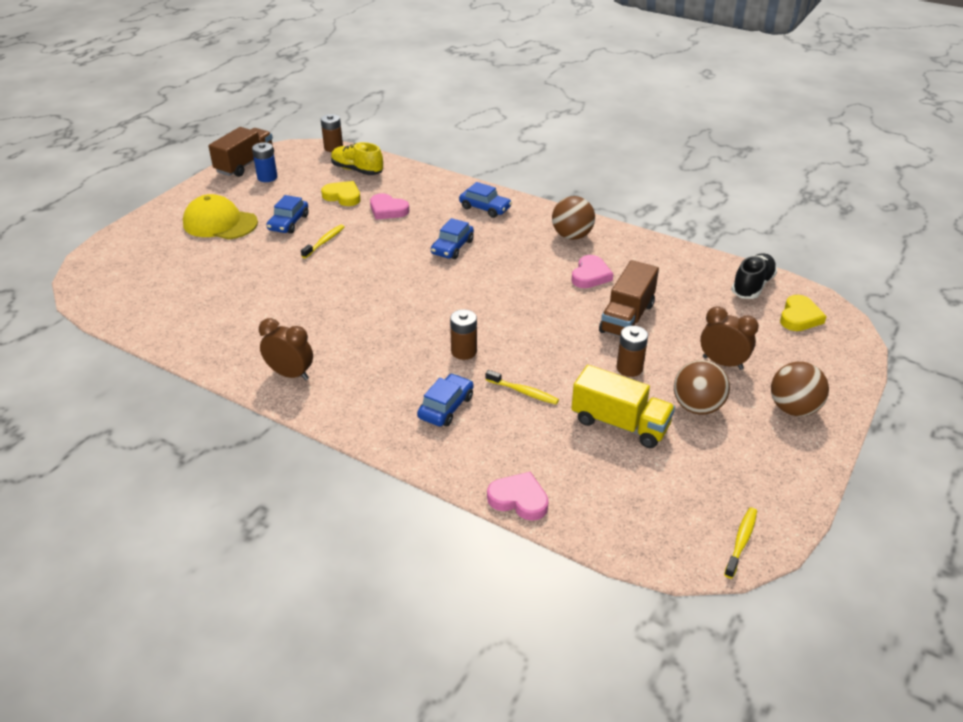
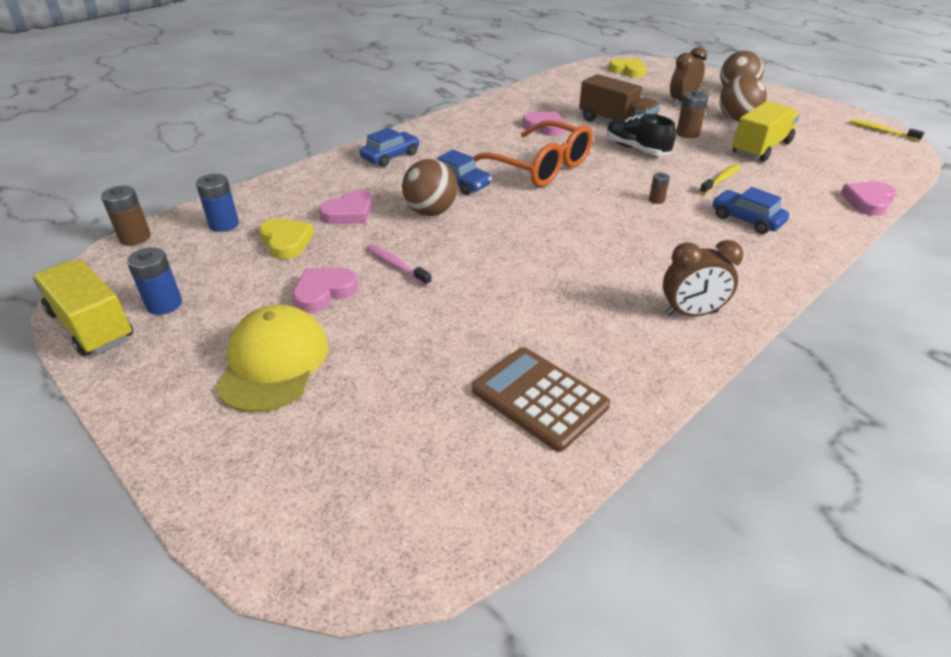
camera: 75 degrees left, 0 degrees up
yellow cap [183,194,258,240] -> yellow cap turned 150 degrees clockwise [216,305,329,412]
brown truck [208,127,274,177] -> yellow truck [33,260,133,356]
brown clock [259,318,313,380] -> brown clock turned 135 degrees counterclockwise [663,240,743,316]
blue car [267,195,309,234] -> pink heart [293,268,358,313]
yellow toothbrush [301,224,344,258] -> pink toothbrush [366,244,432,286]
yellow heart [321,181,360,206] -> yellow heart turned 105 degrees clockwise [259,218,314,259]
yellow shoe [331,142,383,175] -> blue battery [196,174,239,232]
brown battery [450,309,477,360] -> brown battery [649,173,670,204], size x0.57
brown ball [552,196,595,240] -> brown ball moved to [402,159,458,216]
black shoe [731,253,777,299] -> black shoe moved to [607,114,676,156]
none -> brown calculator [472,347,610,452]
none -> orange glasses [474,120,593,187]

